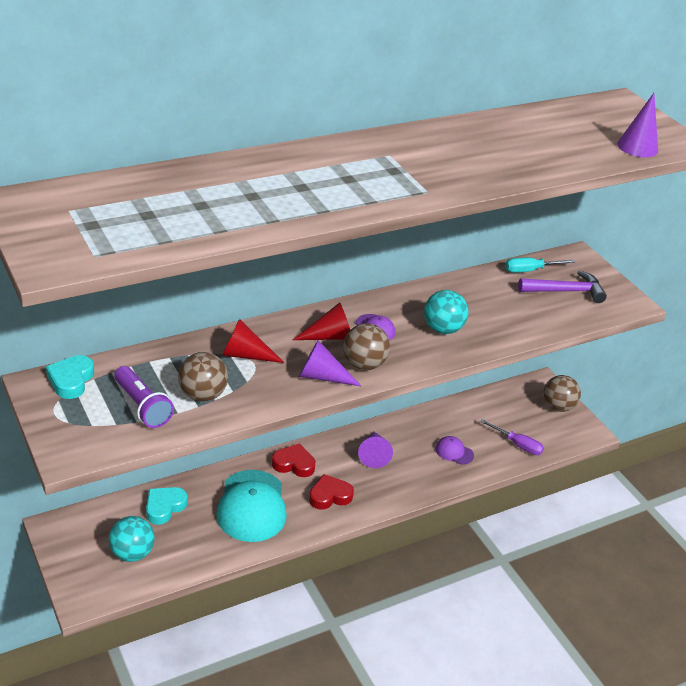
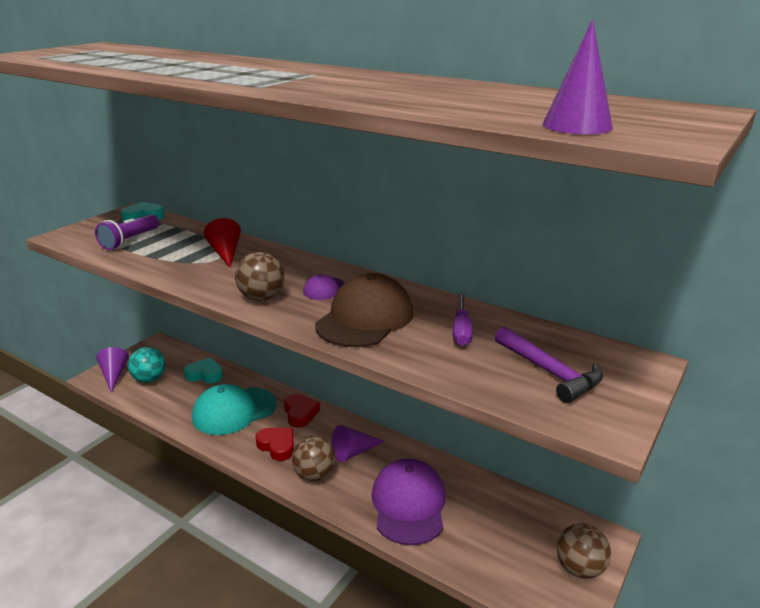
camera: 65 degrees right, 10 degrees down
brown ball [178,352,228,401] -> brown ball moved to [292,436,336,481]
red cone [293,302,350,340] -> none
purple cone [299,340,361,386] -> purple cone moved to [96,347,129,392]
turquoise ball [424,290,468,334] -> brown cap [315,273,413,347]
purple cap [435,436,474,465] -> purple cap [371,459,446,545], size x2.17
purple screwdriver [480,419,544,455] -> purple screwdriver moved to [453,293,473,346]
turquoise screwdriver [505,258,575,273] -> none

